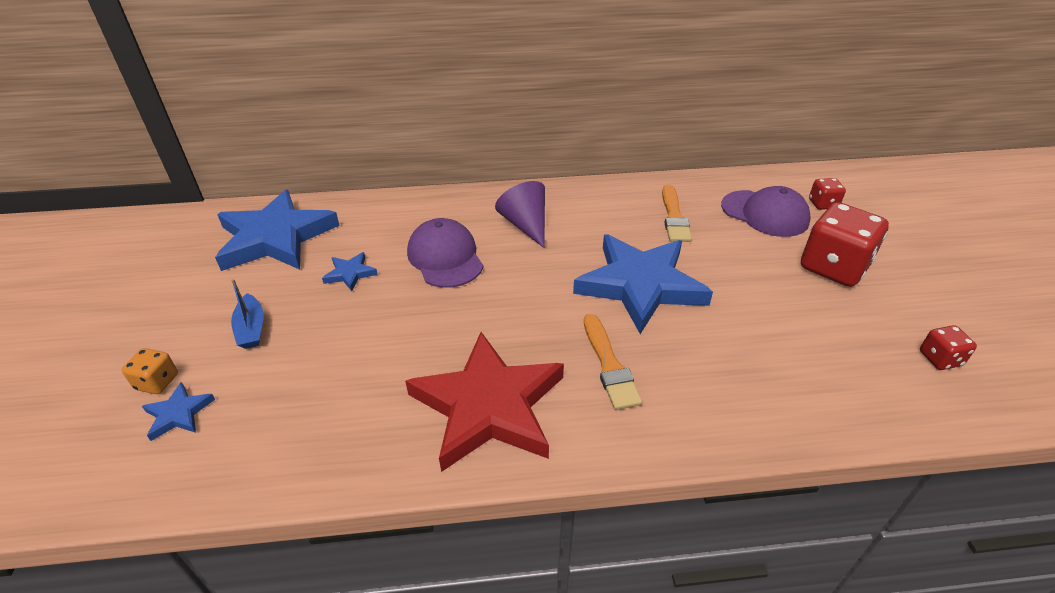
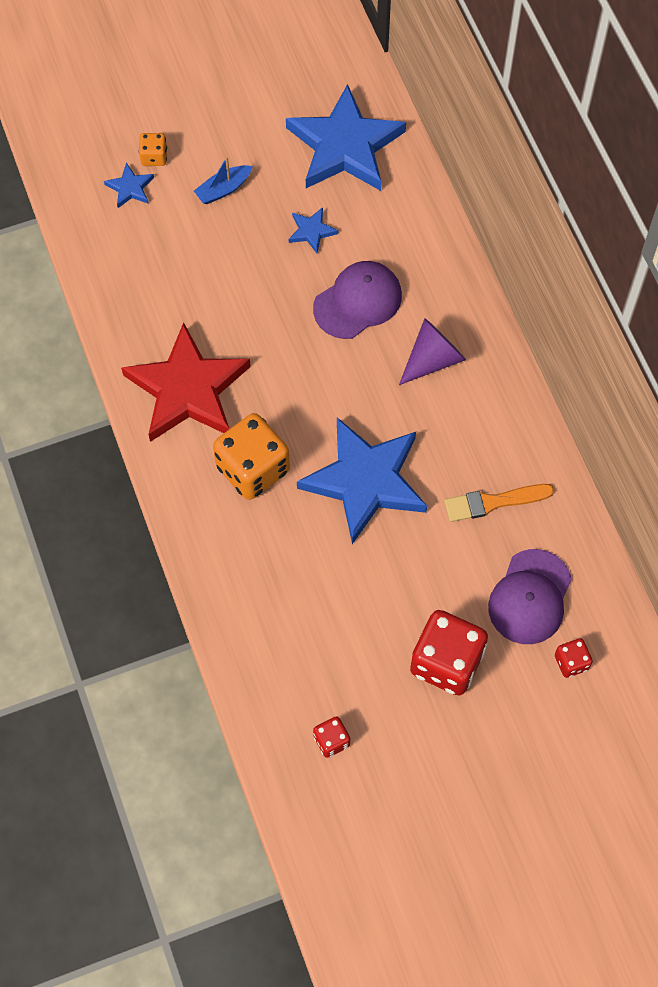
camera: 75 degrees right, 25 degrees up
orange brush [584,314,642,410] -> orange dice [213,413,290,500]

